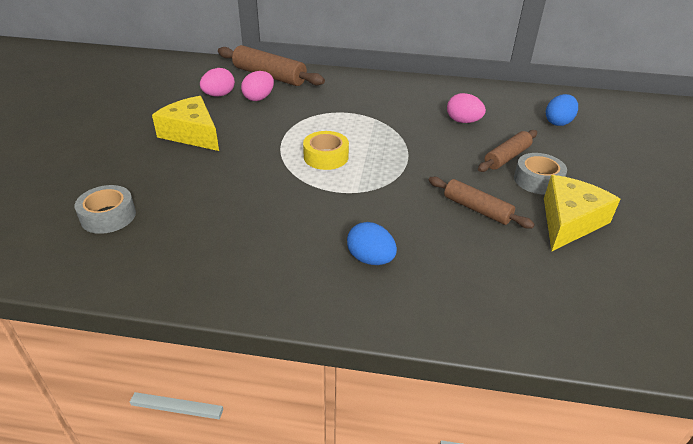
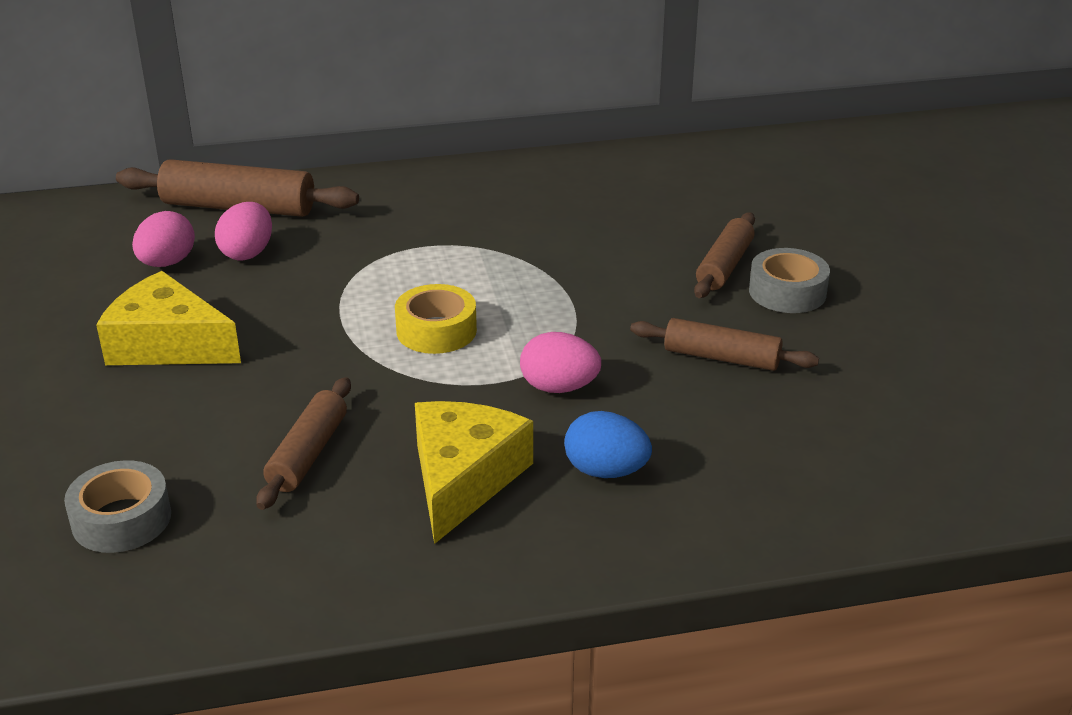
camera: 20 degrees left, 5 degrees down
pink egg [447,93,486,123] -> pink egg moved to [520,332,601,393]
yellow cheese [544,175,620,251] -> yellow cheese moved to [415,401,533,544]
blue egg [546,94,578,126] -> none
none -> brown rolling pin [256,377,351,510]

